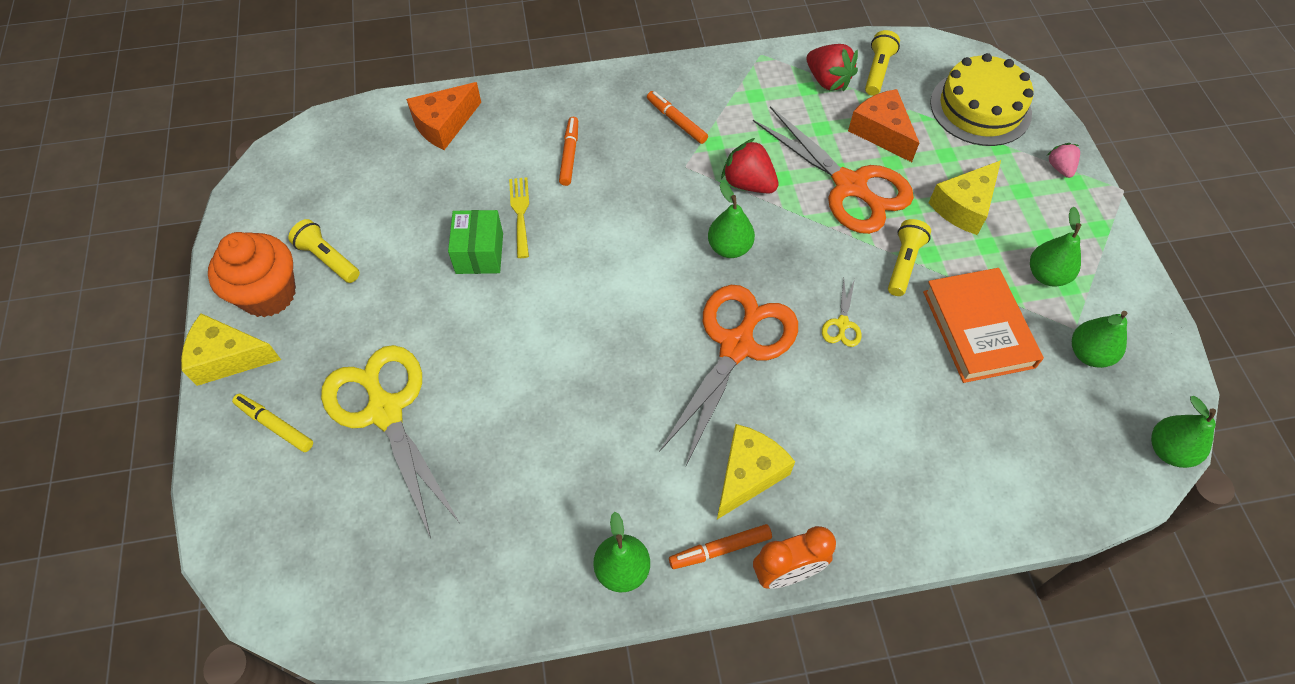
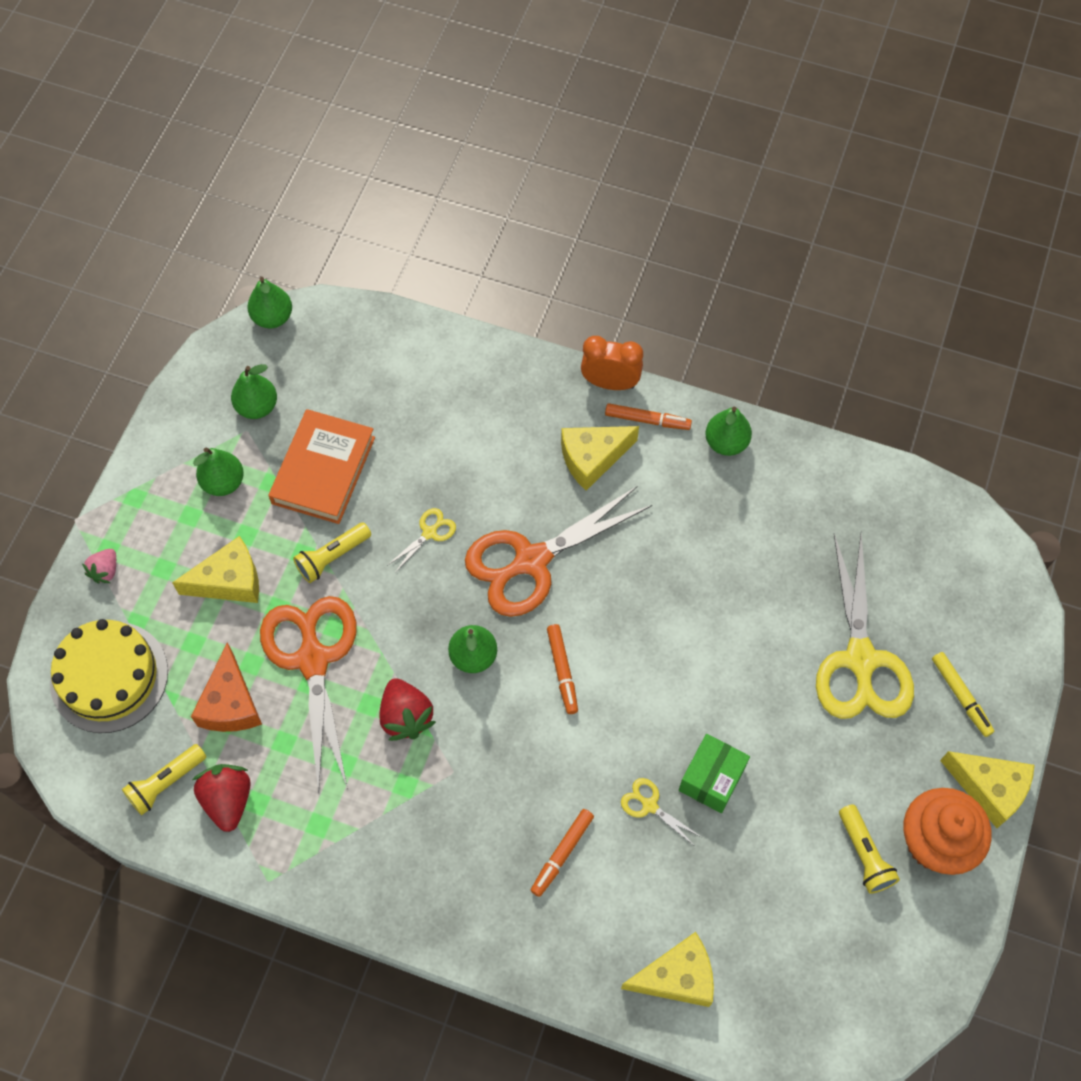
camera: 150 degrees left, 5 degrees up
orange cheese [406,82,481,150] -> yellow cheese [621,932,714,1007]
yellow fork [509,177,529,258] -> yellow scissors [621,778,701,845]
orange marker [647,91,708,144] -> orange marker moved to [547,624,578,714]

